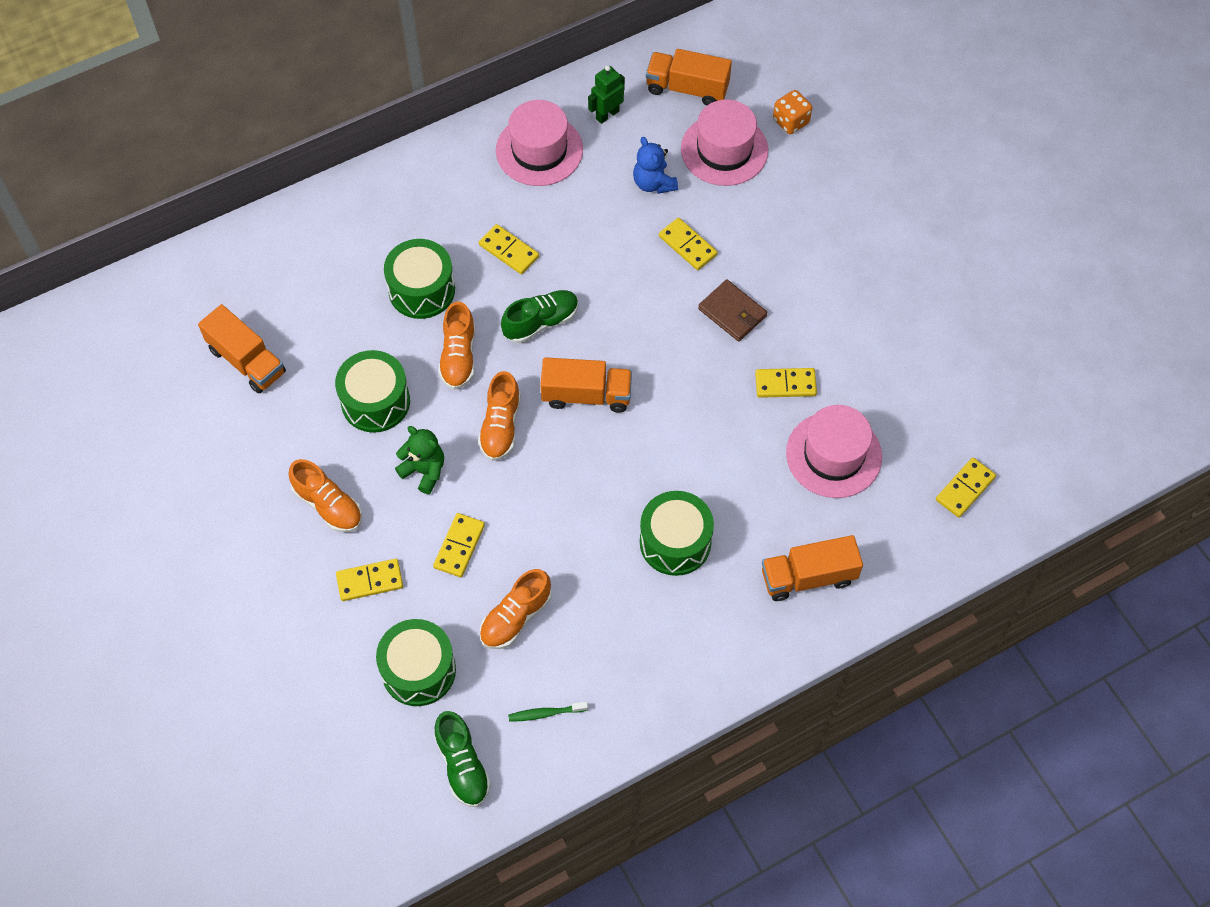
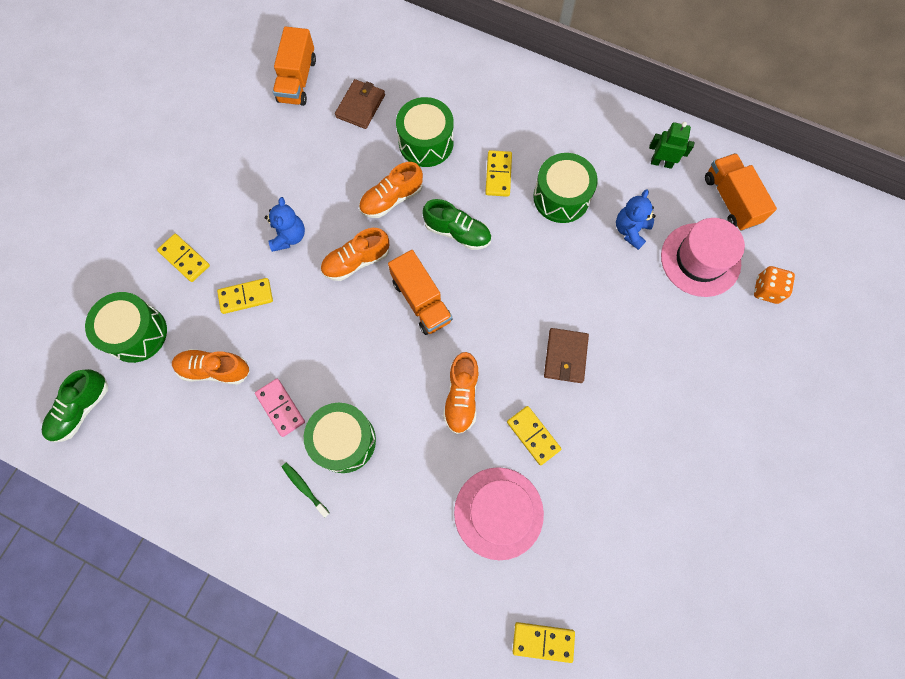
camera: 55 degrees right, 10 degrees up
orange shoe [288,459,362,532] -> orange shoe moved to [443,352,479,434]
green drum [335,350,410,433] -> green drum moved to [533,153,598,223]
green teddy bear [395,426,444,494] -> blue teddy bear [265,197,305,252]
pink hat [496,100,583,186] -> none
green toothbrush [508,702,588,722] -> green toothbrush moved to [282,463,330,517]
yellow domino [659,218,718,270] -> none
orange truck [762,535,863,601] -> none
none -> pink domino [255,379,305,437]
none -> brown wallet [335,79,385,129]

